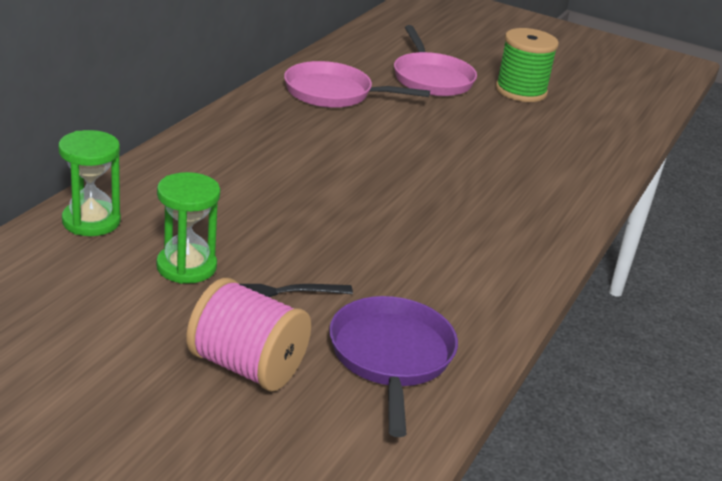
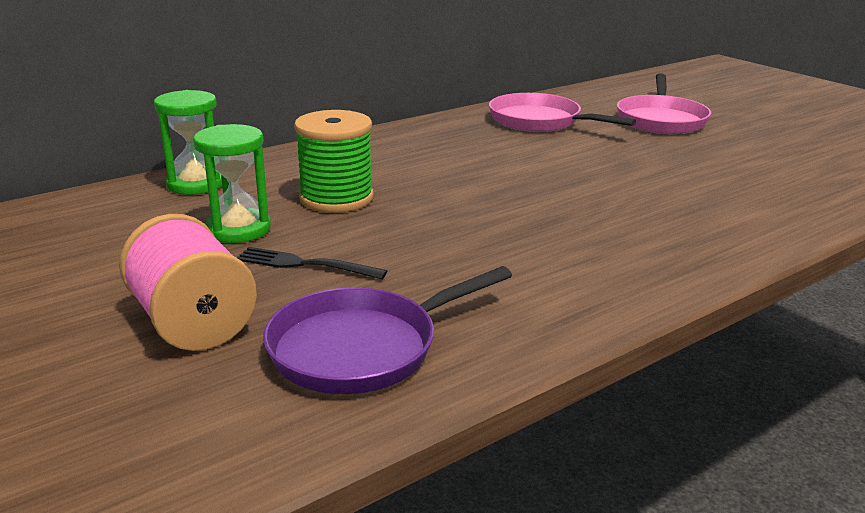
camera: 30 degrees right, 5 degrees down
purple pan [329,296,458,437] -> purple pan turned 150 degrees counterclockwise [263,266,512,394]
green spool [495,28,559,102] -> green spool moved to [294,110,374,213]

